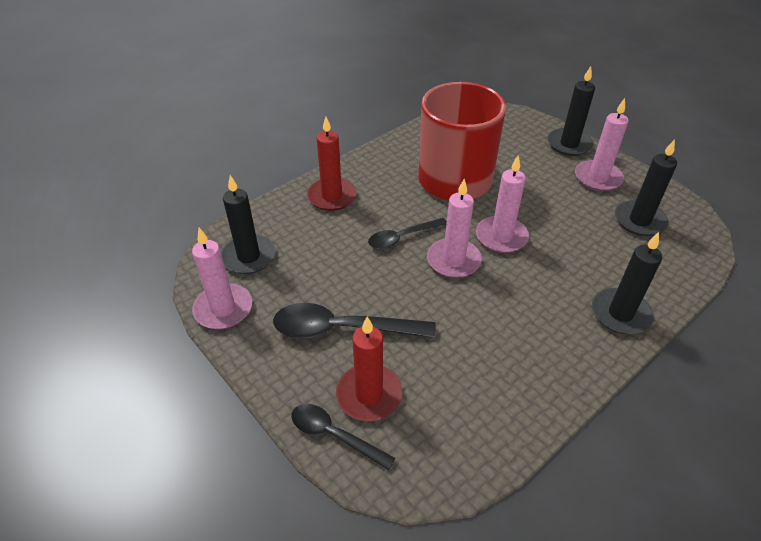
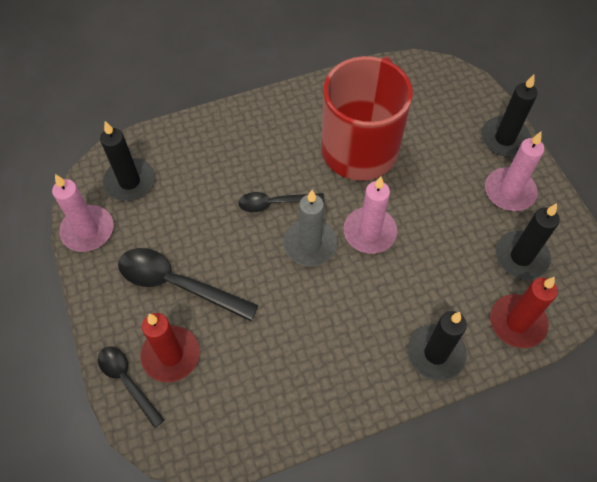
camera: 20 degrees right, 15 degrees up
red candle [307,116,356,211] -> red candle moved to [490,277,558,348]
pink candle [427,179,482,278] -> grey candle [283,190,337,266]

